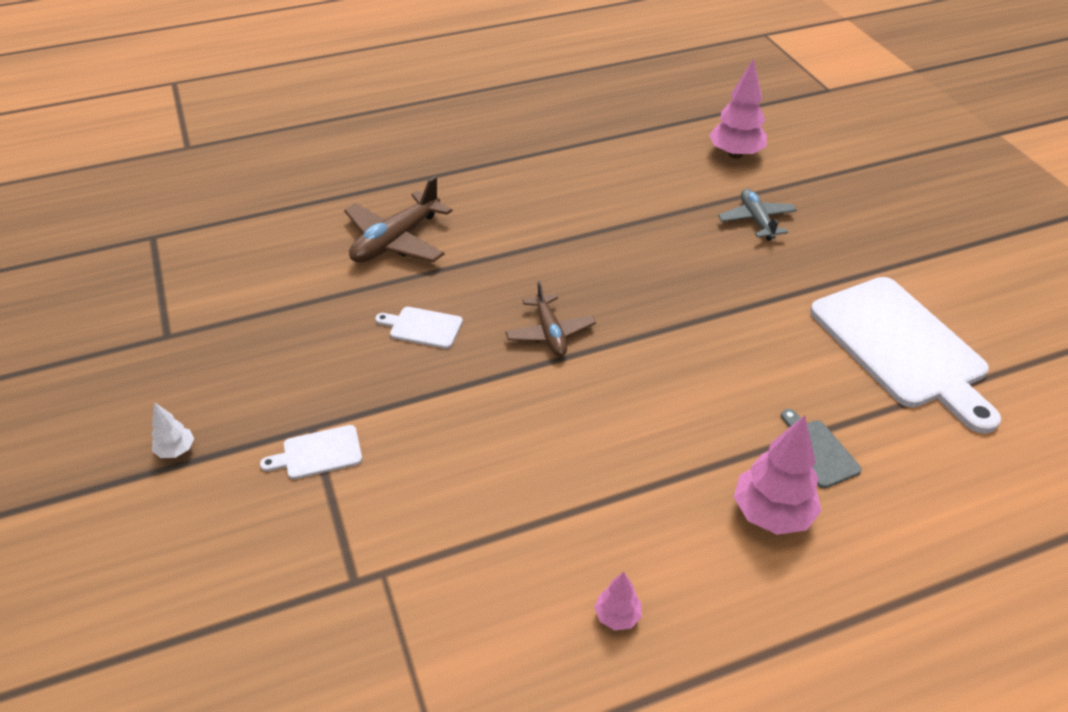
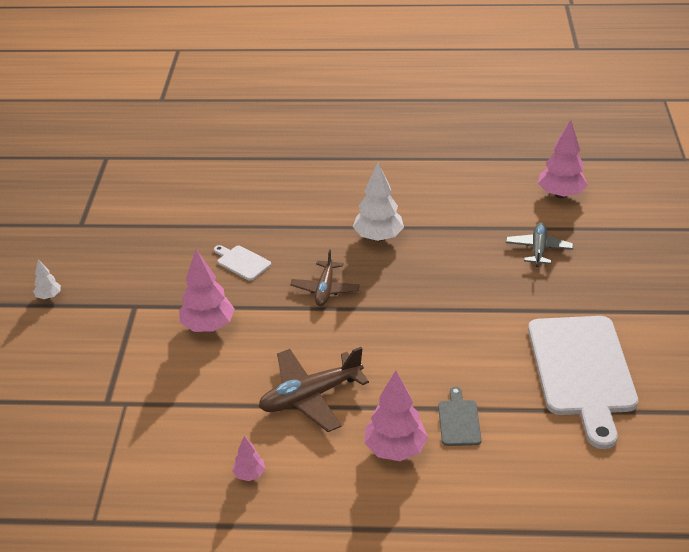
camera: 25 degrees right, 5 degrees down
white cutting board [260,425,362,479] -> none
brown plane [344,176,453,263] -> brown plane moved to [259,347,369,432]
none -> pink tree [179,249,235,332]
none -> white tree [353,162,404,241]

